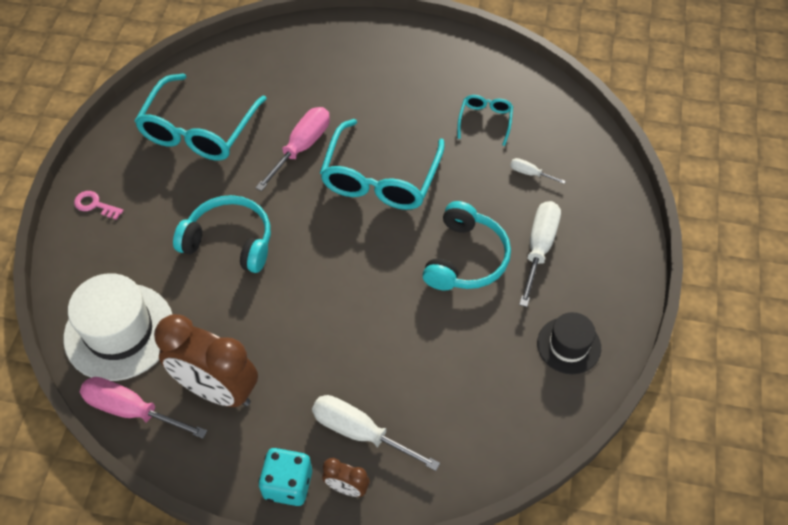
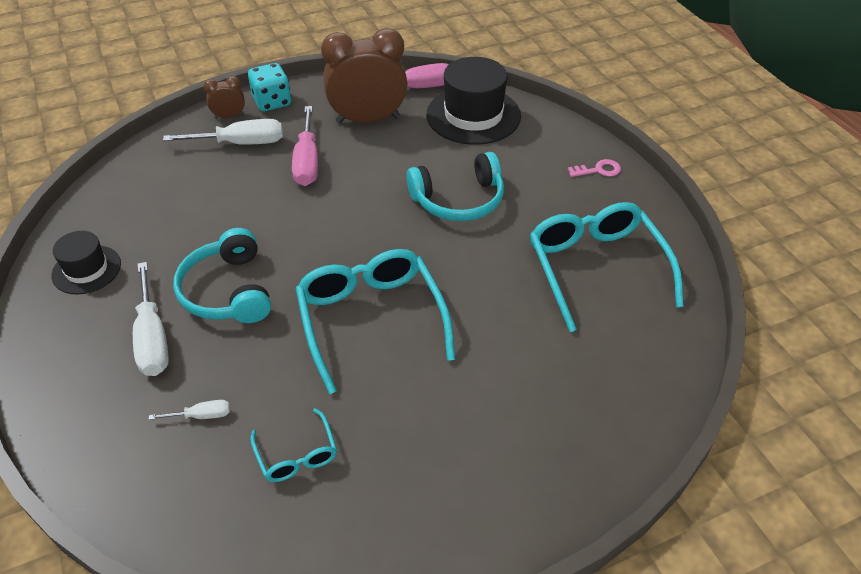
camera: 145 degrees right, 10 degrees down
white hat [64,273,172,381] -> black hat [426,57,521,145]
pink screwdriver [255,107,330,191] -> pink screwdriver moved to [292,106,318,186]

